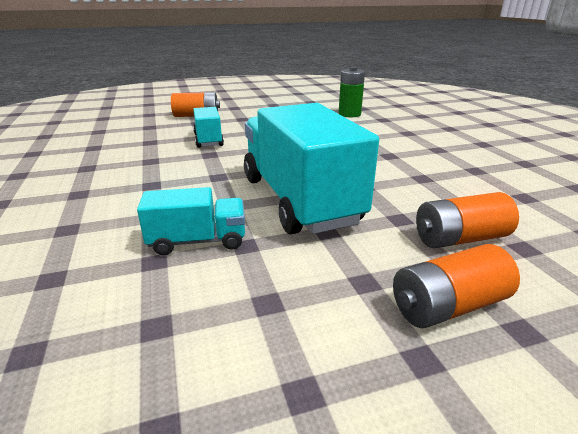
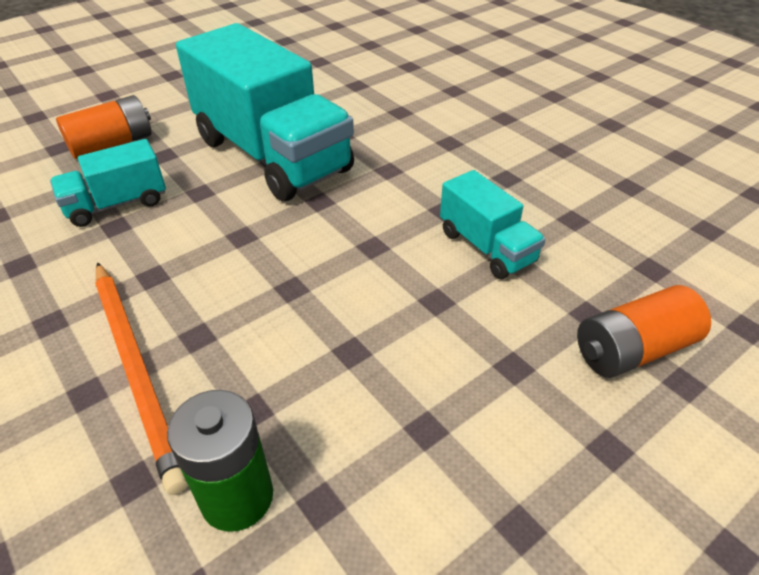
camera: 160 degrees right, 15 degrees up
turquoise truck [137,187,245,255] -> turquoise truck moved to [50,139,166,227]
orange battery [393,244,520,328] -> none
none -> orange pencil [95,263,188,495]

